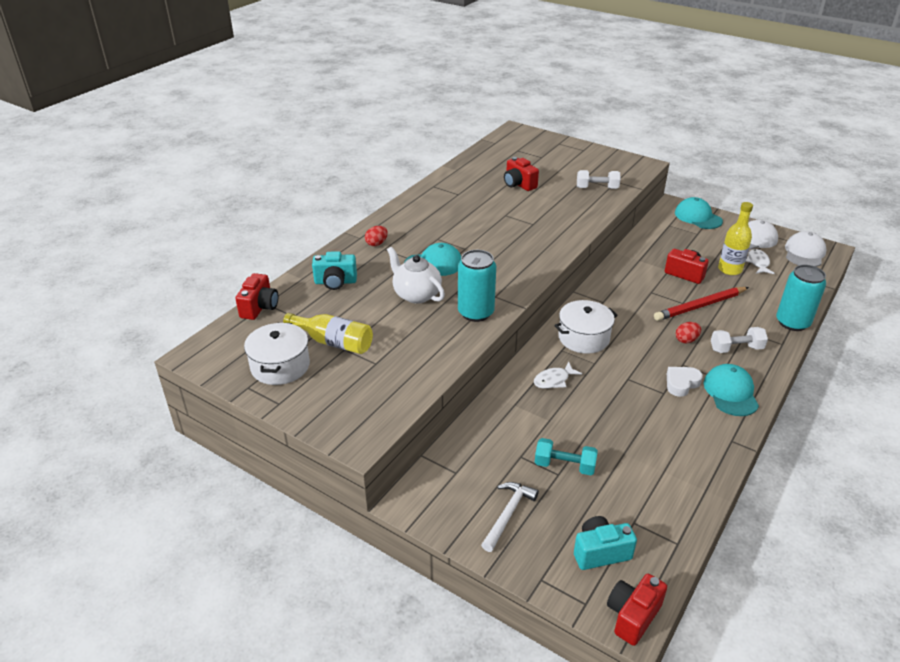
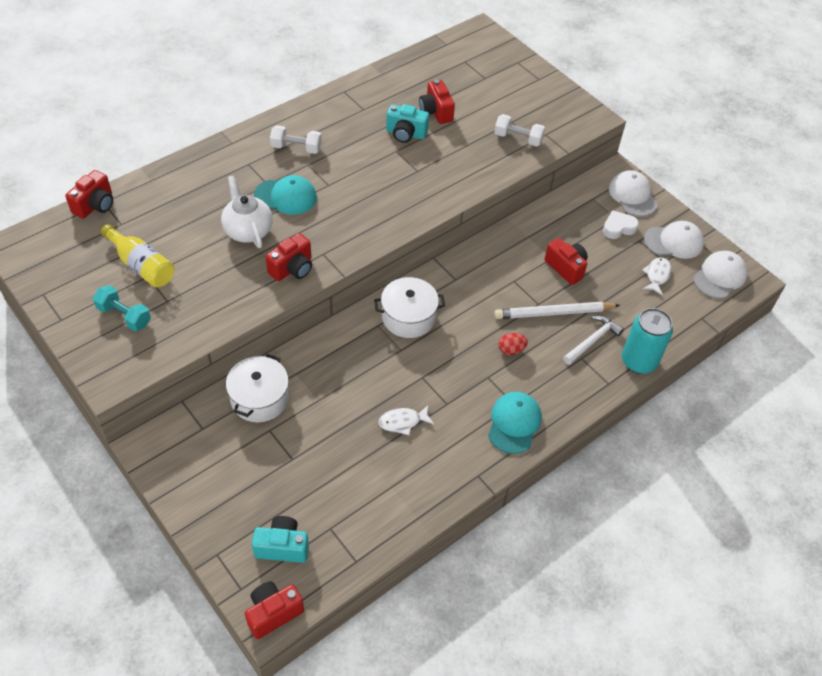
camera: 15 degrees right, 15 degrees up
white pot [244,323,310,385] -> white pot moved to [226,354,289,422]
turquoise camera [312,251,357,290] -> turquoise camera moved to [386,104,429,143]
red egg [365,226,388,246] -> none
turquoise can [458,250,496,322] -> red camera [266,233,312,281]
white hammer [481,482,539,552] -> white hammer moved to [563,315,624,365]
white fish [534,362,582,389] -> white fish moved to [379,405,434,436]
turquoise dumbbell [535,438,598,475] -> turquoise dumbbell moved to [93,285,151,331]
red pencil [654,287,749,321] -> white pencil [494,302,620,319]
white heart [667,367,703,397] -> white heart moved to [603,210,639,239]
turquoise cap [675,197,723,229] -> white cap [609,170,658,217]
white dumbbell [711,327,768,353] -> white dumbbell moved to [270,125,322,154]
yellow bottle [718,202,753,275] -> none

